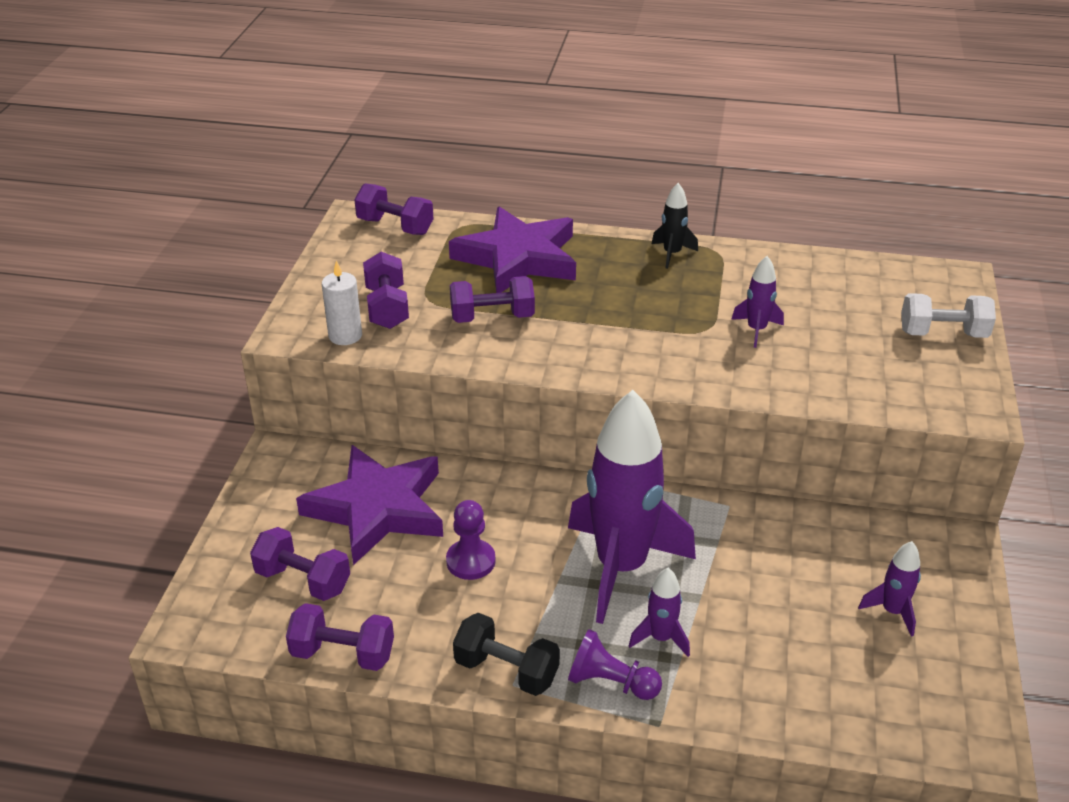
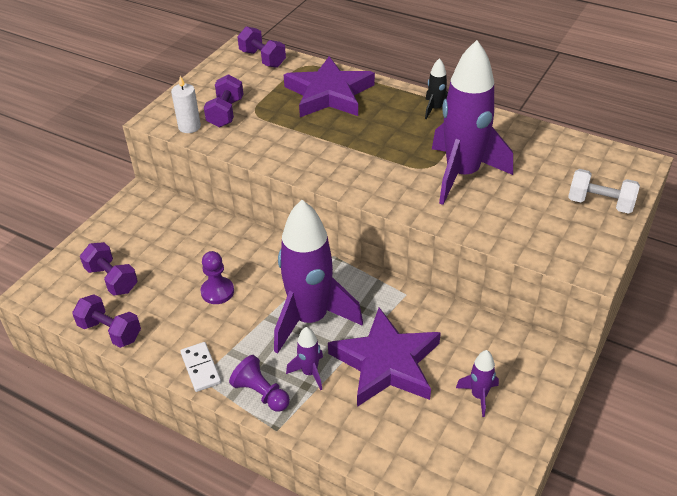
camera: 20 degrees right, 5 degrees up
purple star [296,445,443,565] -> purple star moved to [328,307,441,407]
purple dumbbell [450,276,535,323] -> none
black dumbbell [453,613,560,696] -> white domino [180,342,221,392]
purple rocket [731,256,784,348] -> purple rocket [432,40,513,205], size x2.35

